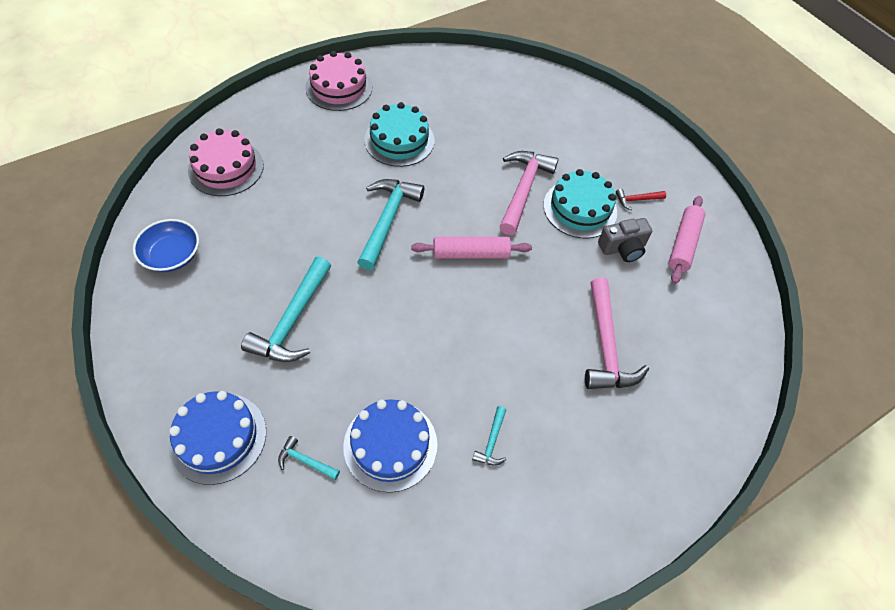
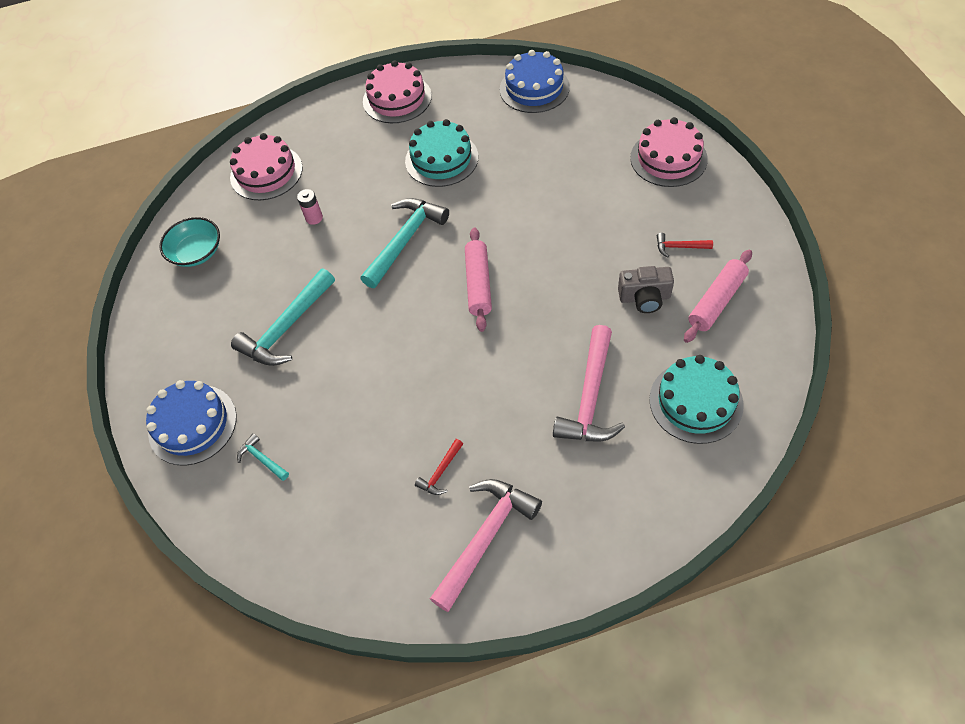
camera: 25 degrees right, 0 degrees up
blue bowl [133,219,199,272] -> turquoise bowl [159,217,220,267]
blue cake [343,399,437,493] -> blue cake moved to [500,50,570,113]
pink rolling pin [411,237,532,258] -> pink rolling pin turned 75 degrees clockwise [465,228,492,332]
turquoise hammer [472,406,506,466] -> red hammer [415,439,463,495]
pink hammer [499,151,558,235] -> pink hammer moved to [430,479,542,612]
turquoise cake [543,169,617,238] -> turquoise cake moved to [649,355,744,444]
none -> pink battery [297,189,323,225]
none -> pink cake [630,117,708,187]

